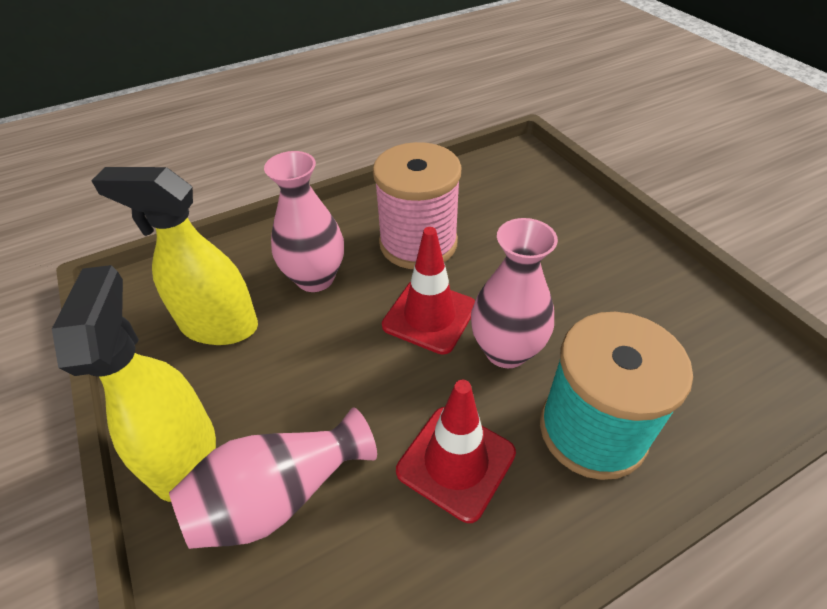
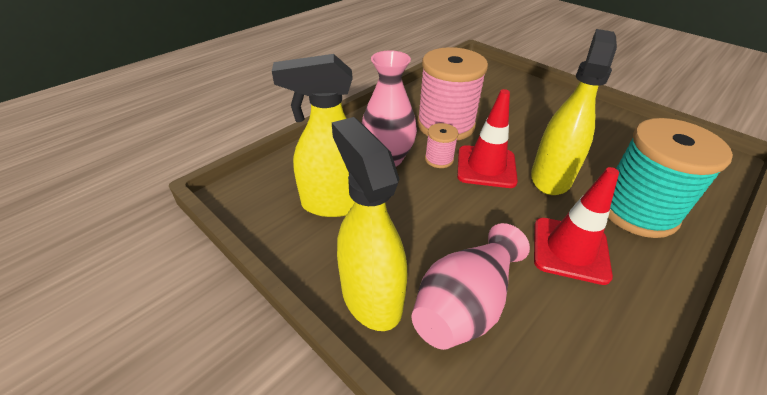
camera: 20 degrees left, 5 degrees down
pink vase [471,218,558,368] -> yellow spray bottle [531,29,617,195]
none -> pink spool [425,123,458,168]

